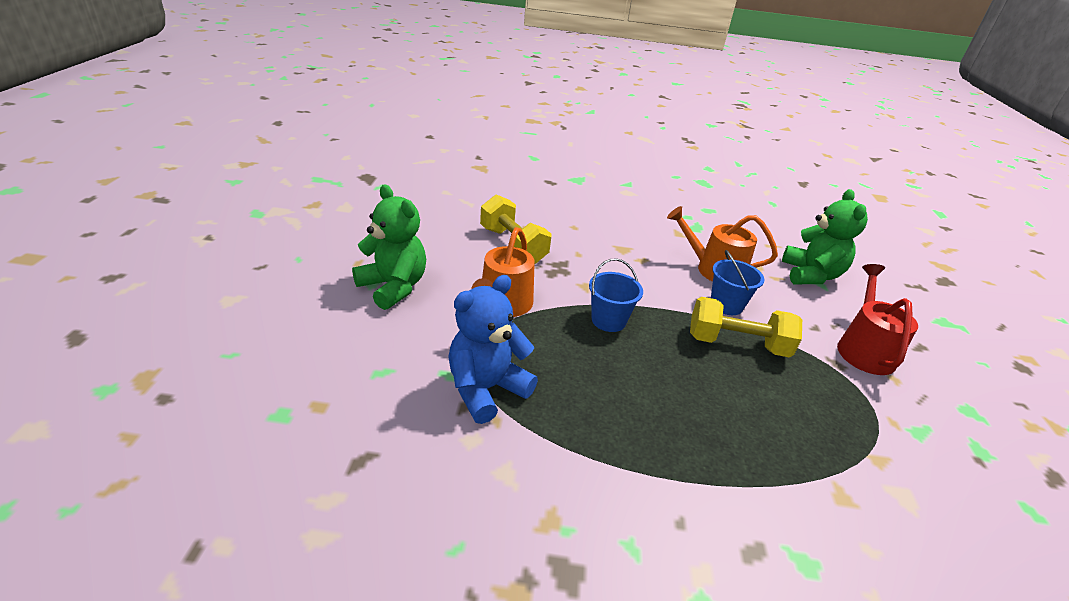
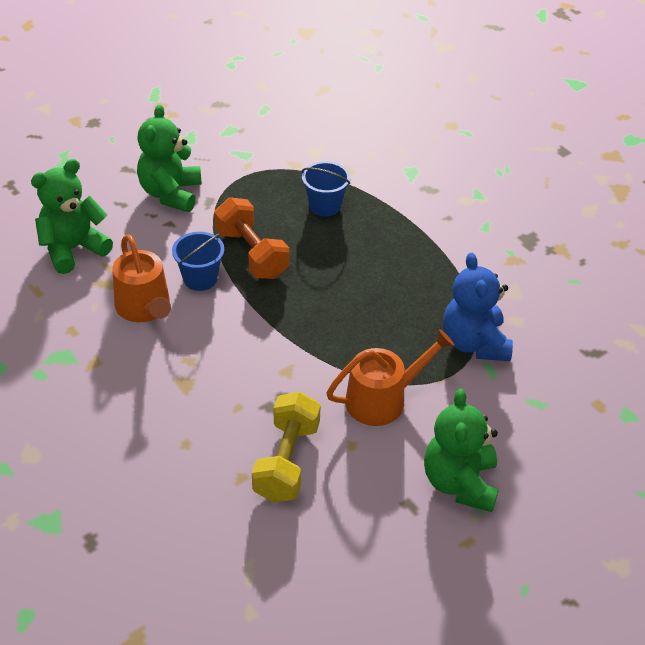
camera: 130 degrees left, 10 degrees up
blue teddy bear [448,275,538,424] -> blue teddy bear turned 75 degrees clockwise [443,253,513,361]
blue bucket [589,258,643,332] -> blue bucket moved to [302,161,350,216]
yellow dumbbell [690,297,802,358] -> orange dumbbell [214,197,289,279]
red watering can [837,264,918,375] -> green teddy bear [137,104,202,212]

